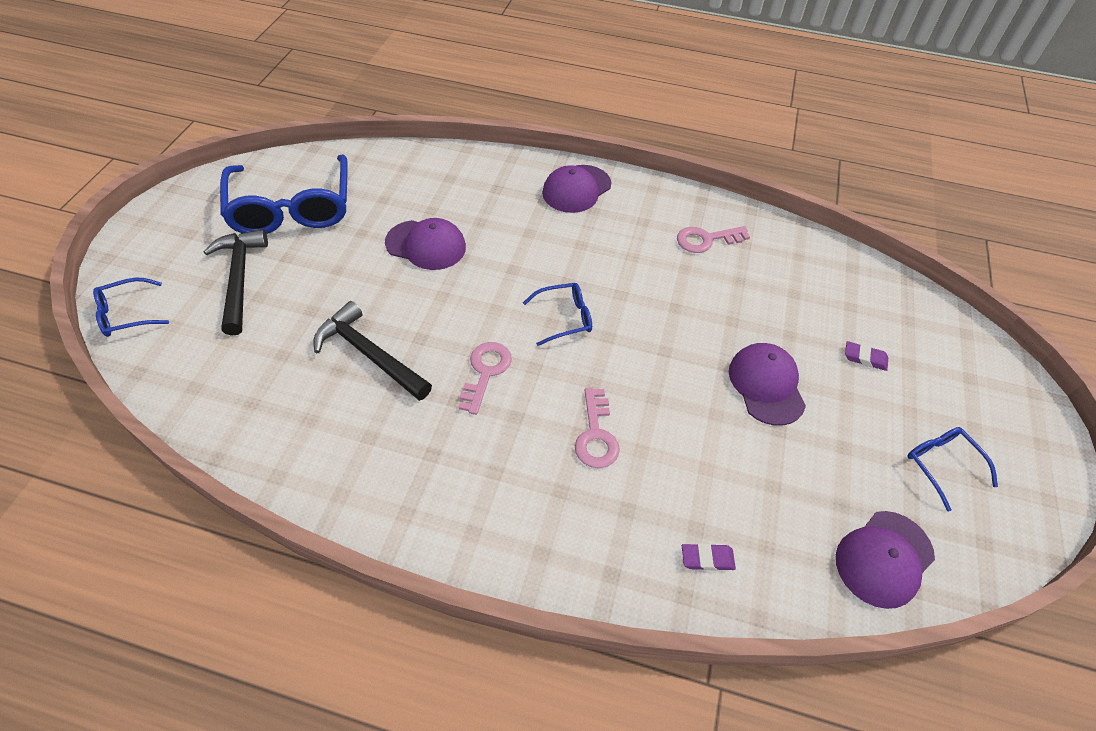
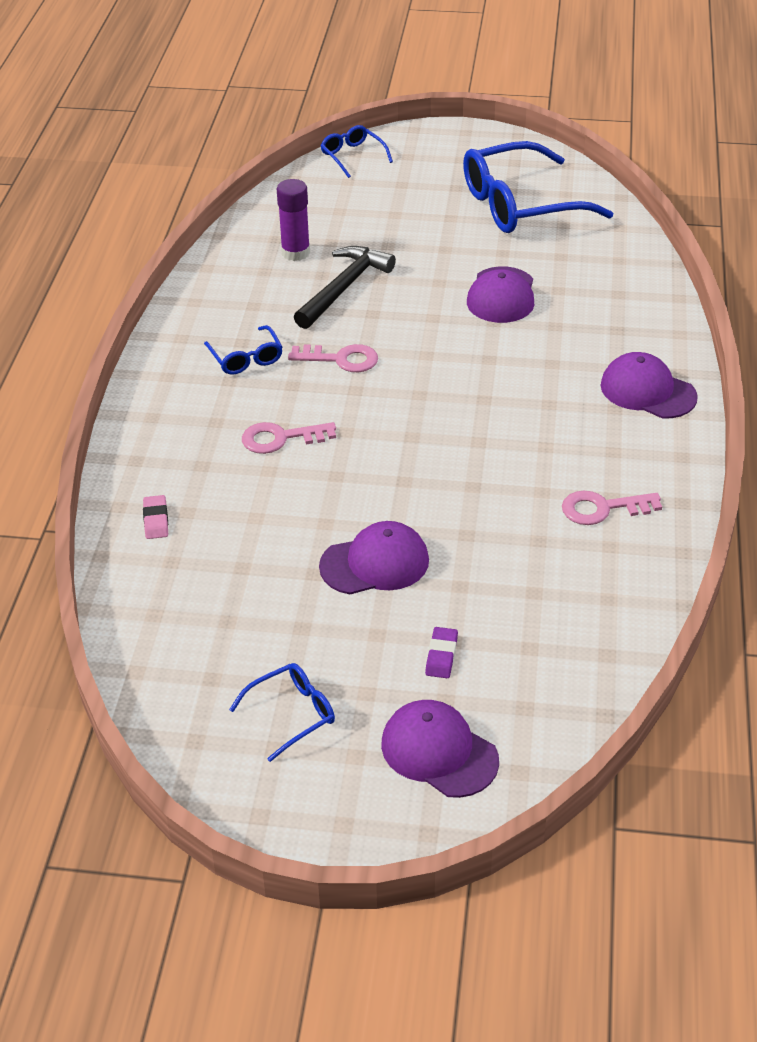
camera: 85 degrees right, 10 degrees down
black hammer [204,229,268,336] -> none
blue glasses [523,283,592,346] -> blue glasses moved to [204,325,283,375]
pink key [677,226,750,253] -> pink key turned 75 degrees counterclockwise [562,491,662,525]
purple eraser [682,543,736,571] -> pink eraser [143,495,168,539]
purple cap [836,511,935,609] -> purple cap moved to [381,700,499,798]
none -> purple glue stick [277,179,310,261]

